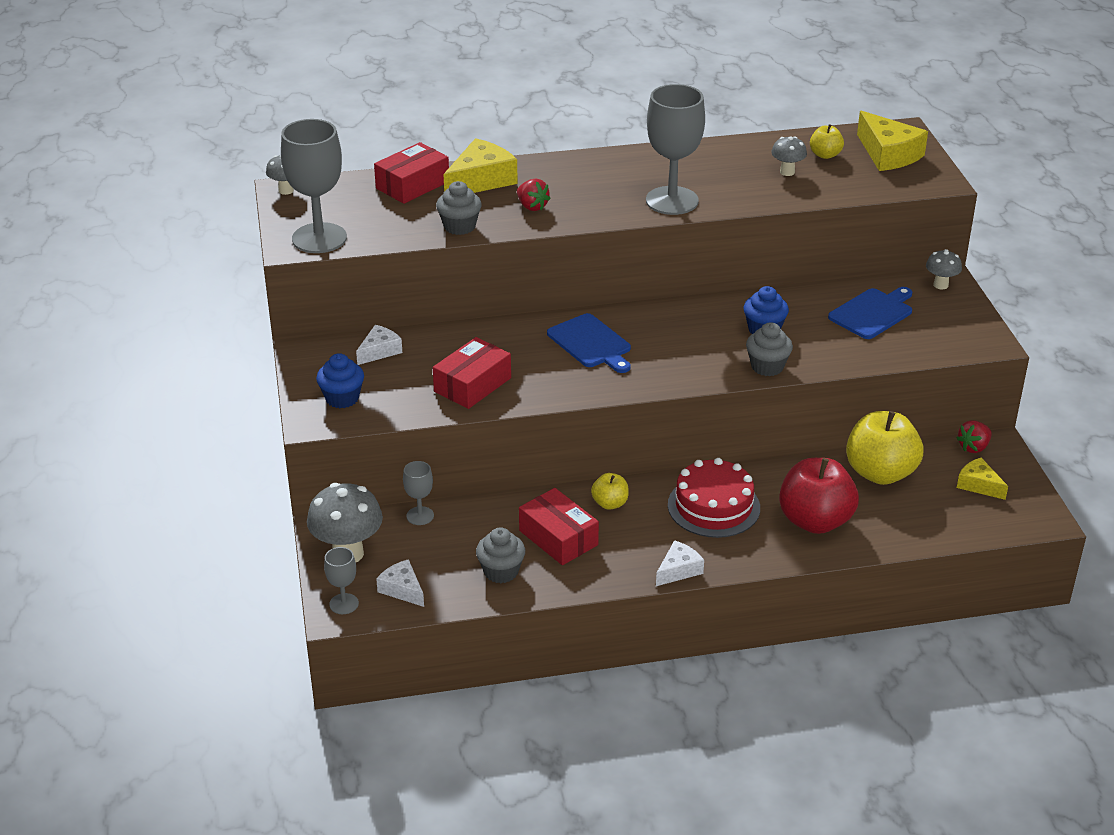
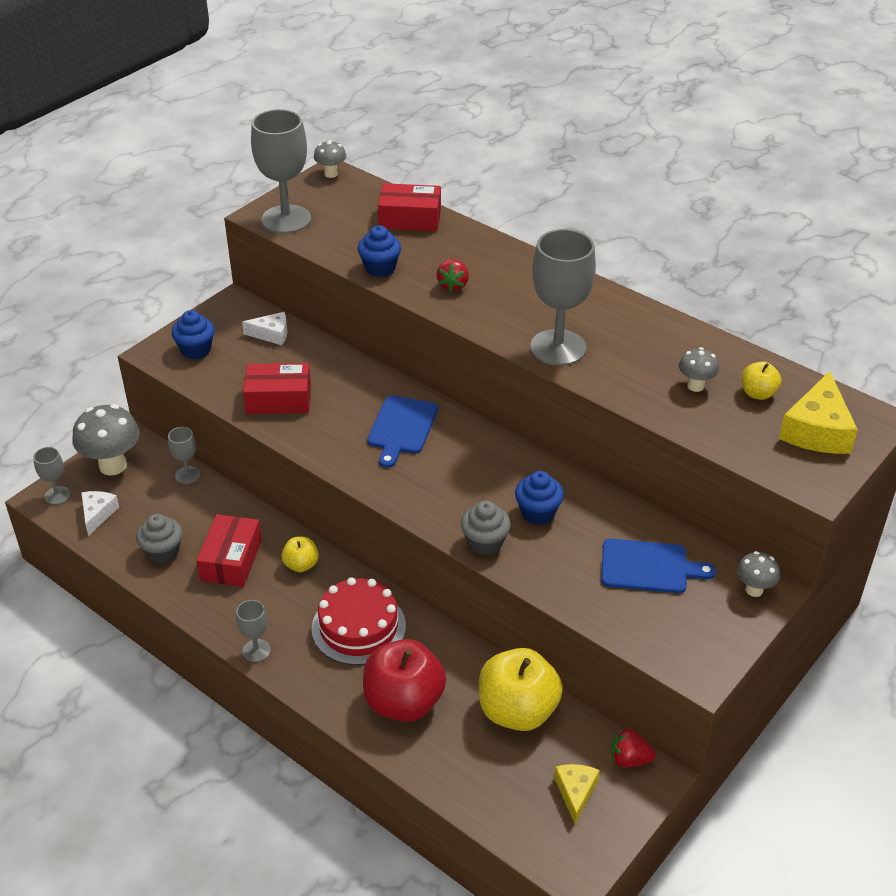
camera: 50 degrees right, 5 degrees up
grey cupcake [436,181,482,235] -> blue cupcake [358,225,401,277]
yellow cheese [443,138,518,193] -> none
white cheese [656,540,704,586] -> grey goblet [236,600,271,662]

